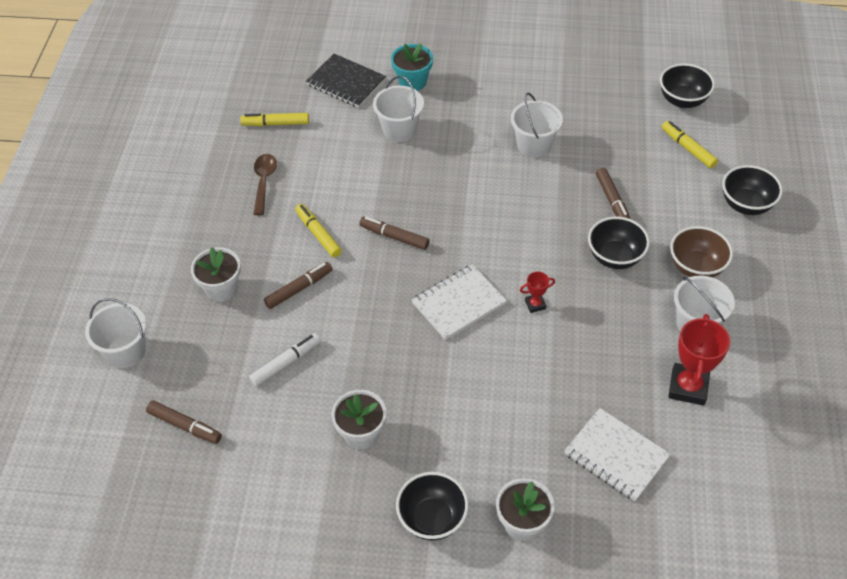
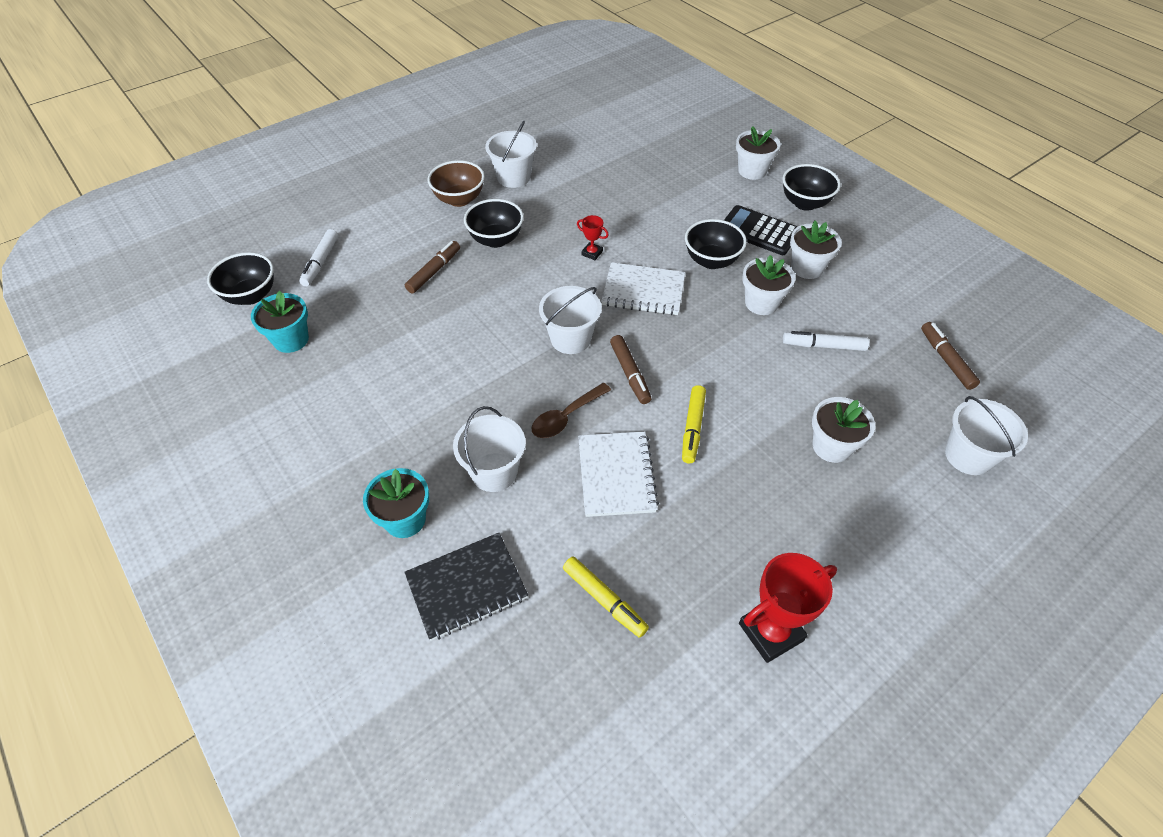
camera: 135 degrees left, 0 degrees up
brown spoon [254,154,277,215] -> brown spoon moved to [532,383,611,438]
brown marker [264,262,333,309] -> none
black notebook [306,54,386,108] -> black notebook turned 75 degrees clockwise [404,533,528,641]
white bucket [511,92,563,158] -> white bucket moved to [539,286,602,354]
white notebook [564,408,671,501] -> white notebook moved to [578,431,659,517]
yellow marker [662,121,718,168] -> white marker [299,229,338,286]
red trophy [668,314,730,406] -> red trophy moved to [739,553,837,663]
black bowl [722,165,783,215] -> black bowl moved to [685,219,747,269]
none -> turquoise flower pot [251,291,309,353]
none -> black calculator [724,205,798,255]
none -> white flower pot [742,255,795,315]

